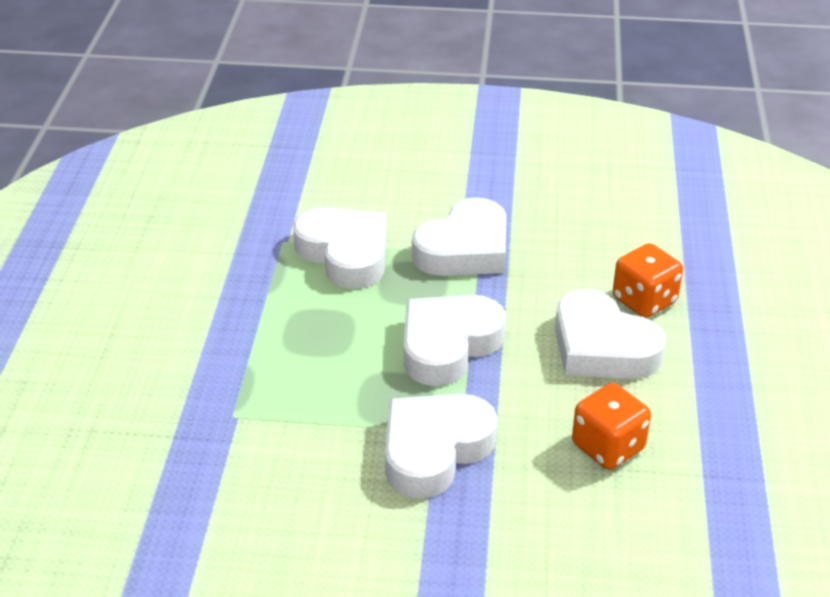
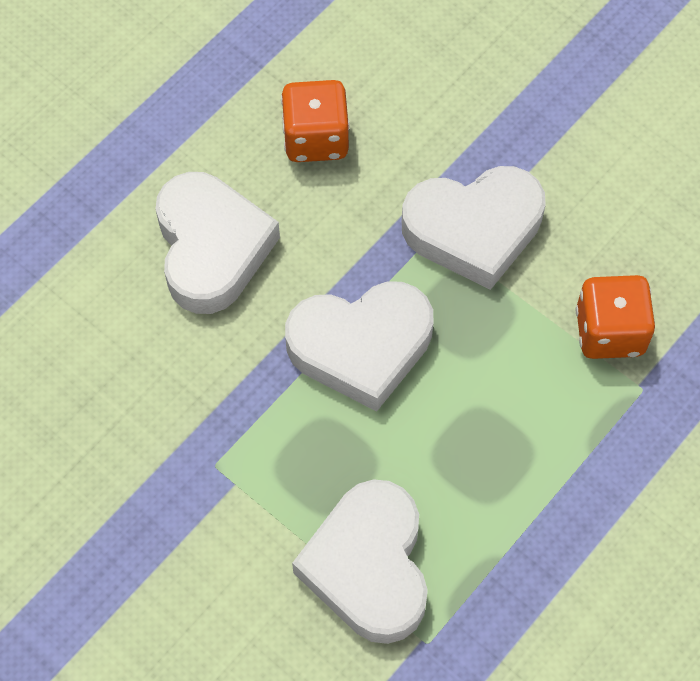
camera: 145 degrees left, 25 degrees up
white heart [412,197,506,276] -> none
orange dice [613,243,683,318] -> orange dice moved to [576,275,655,359]

